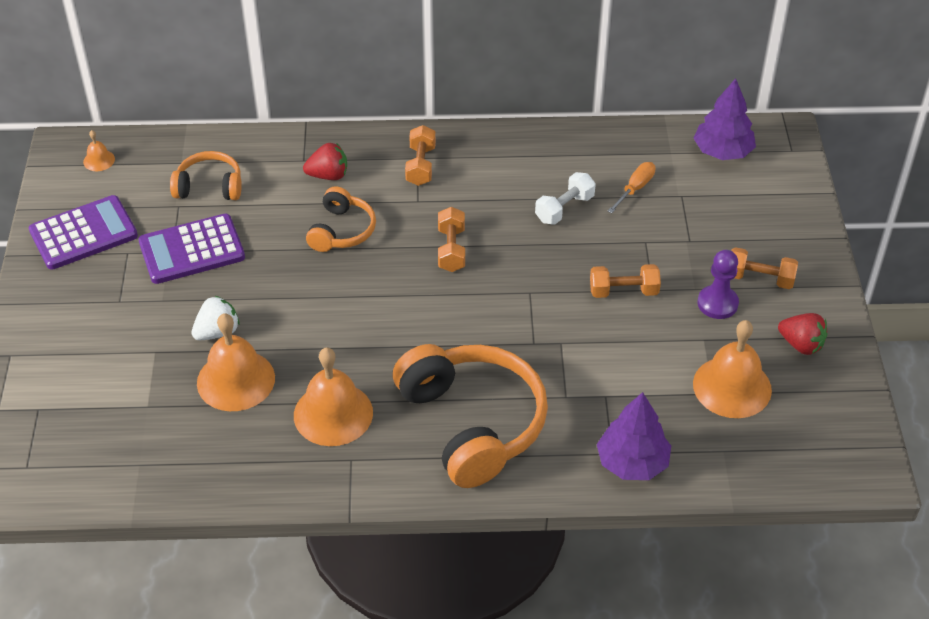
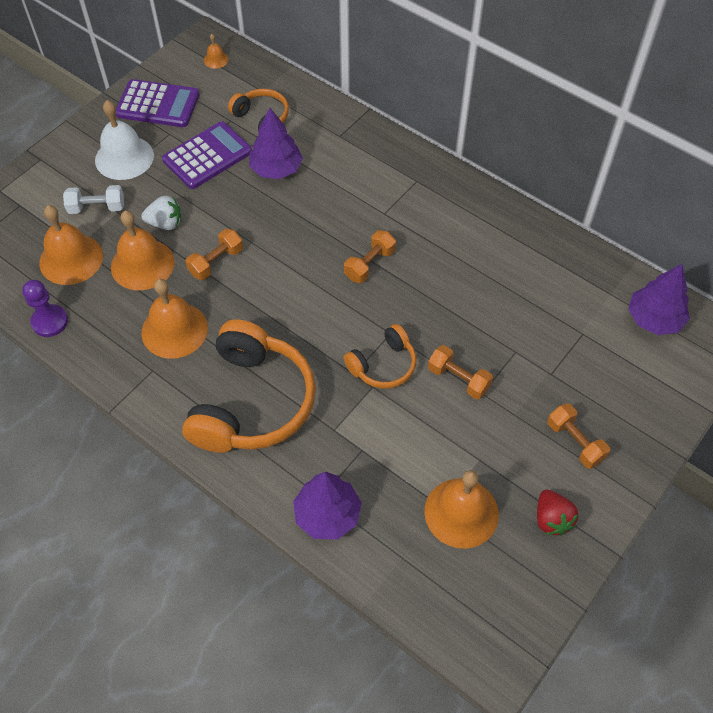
camera: 40 degrees right, 10 degrees up
purple calculator [138,214,245,284] -> purple calculator turned 120 degrees clockwise [162,122,252,189]
red strawberry [303,143,347,180] -> none
orange headphones [306,186,376,252] -> orange headphones moved to [343,324,416,389]
orange dumbbell [405,125,436,186] -> orange dumbbell moved to [185,229,243,280]
white dumbbell [535,172,596,225] -> white dumbbell moved to [63,185,124,214]
orange screwdriver [608,162,656,213] -> none
purple pawn [698,250,739,319] -> purple pawn moved to [22,280,68,337]
none -> orange bell [39,205,103,285]
none -> white bell [95,100,154,180]
none -> purple tree [249,108,303,179]

